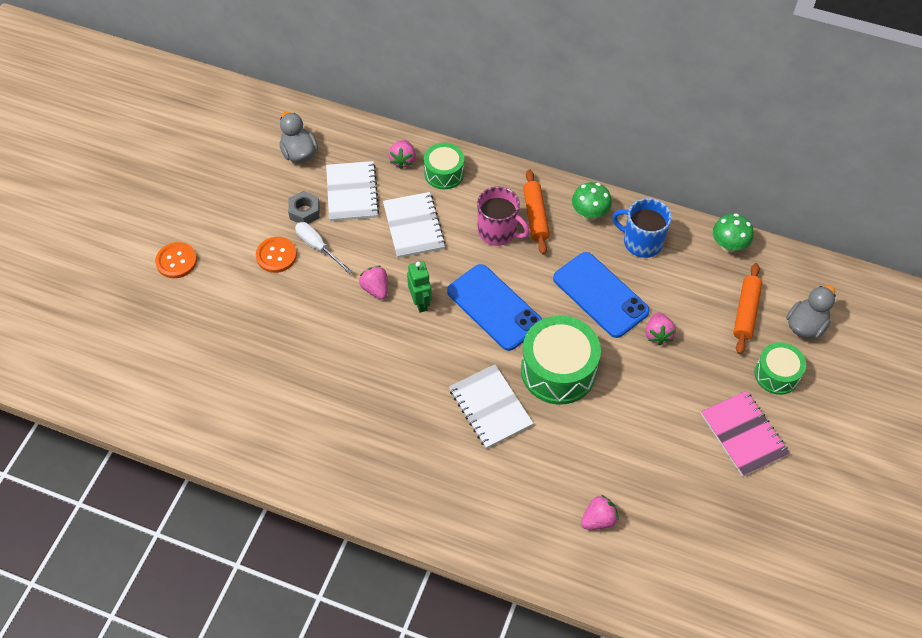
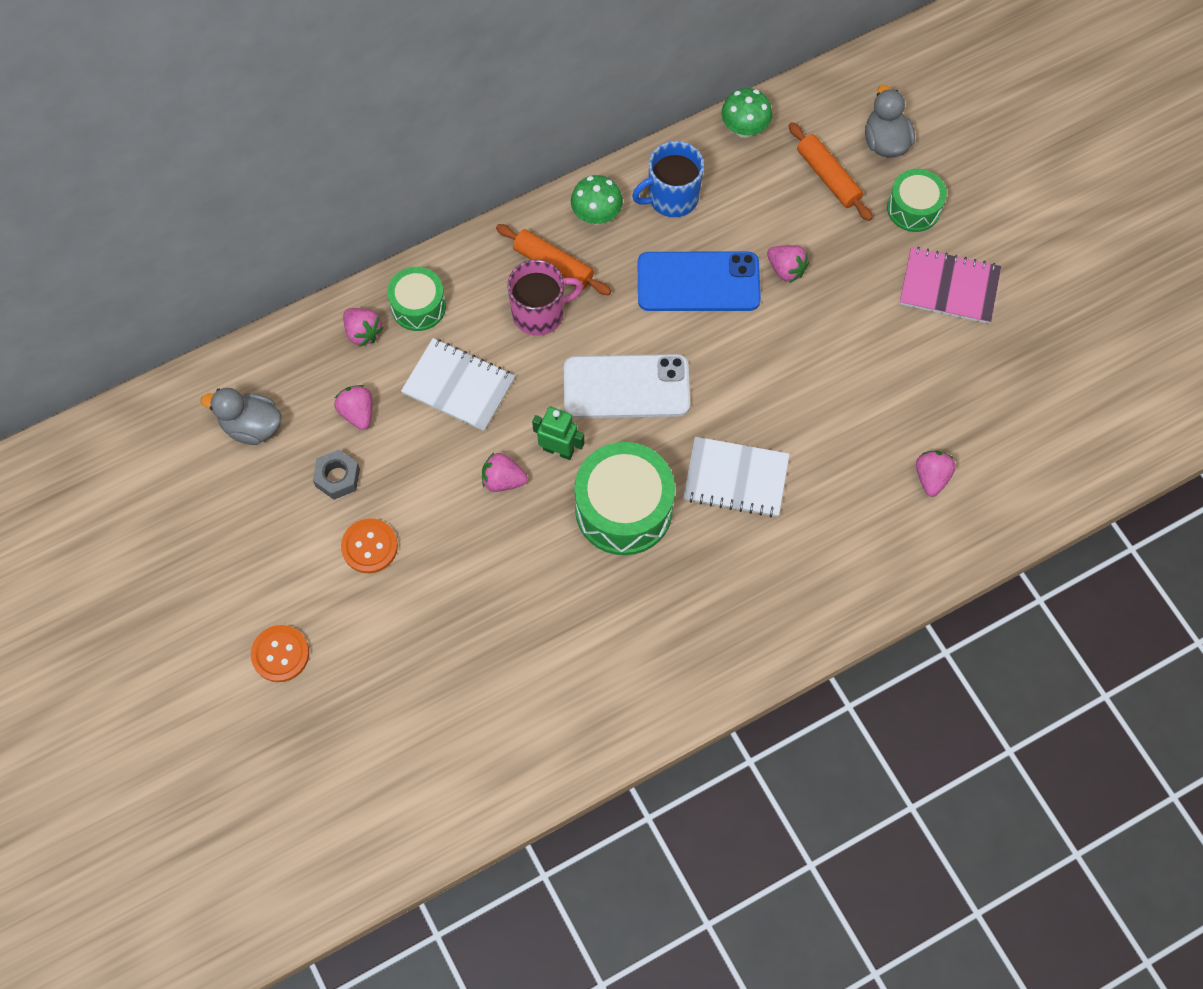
camera: 50 degrees left, 10 degrees up
white screwdriver [295,222,353,274] -> none
white notebook [326,161,379,221] -> pink strawberry [334,385,372,430]
blue phone [447,264,542,351] -> white phone [564,354,690,418]
green drum [521,315,601,404] -> green drum moved to [574,442,675,555]

